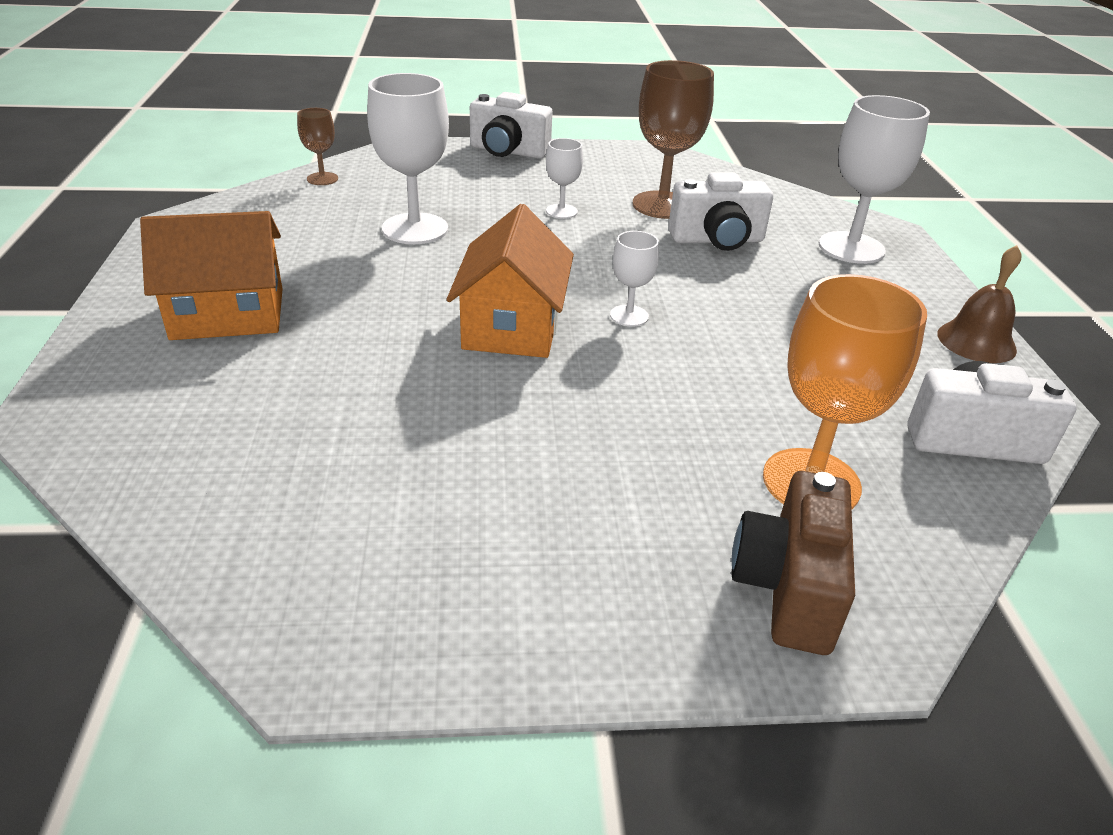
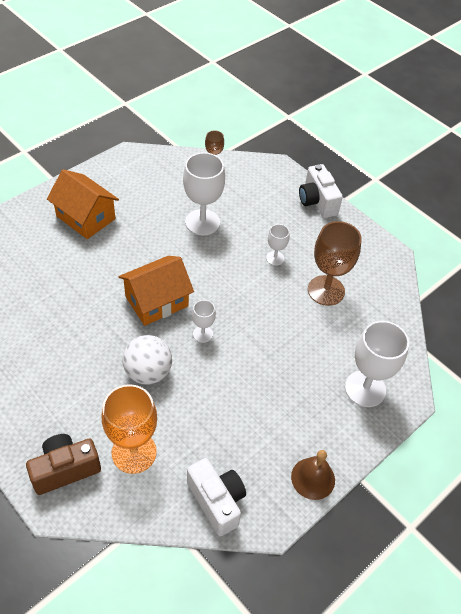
camera: 50 degrees right, 15 degrees up
white camera [668,172,773,251] -> none
none -> white ball [122,335,172,385]

